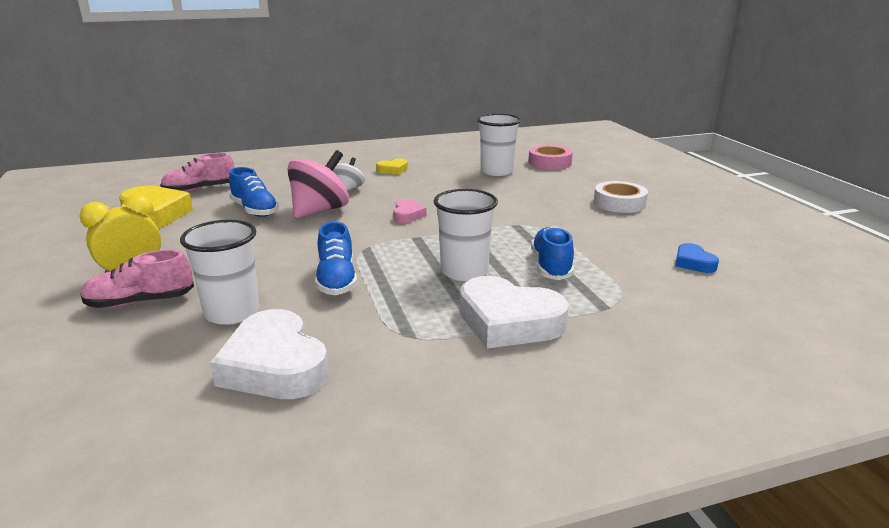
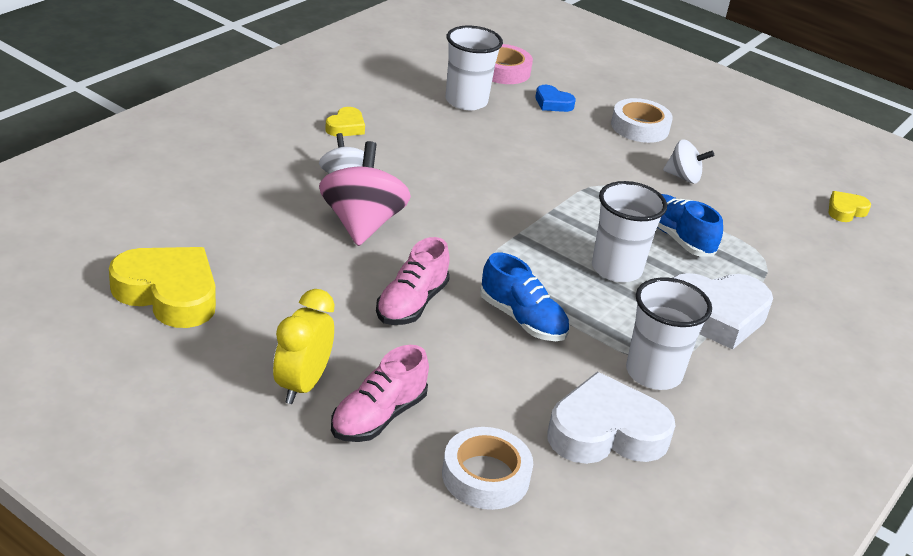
camera: 40 degrees left, 10 degrees up
pink shoe [160,153,235,193] -> pink shoe moved to [376,237,450,325]
white cup [180,220,259,325] -> white cup moved to [626,278,712,390]
white heart [210,309,329,399] -> white heart turned 150 degrees clockwise [548,372,676,464]
blue shoe [229,167,279,217] -> none
pink heart [393,200,427,223] -> none
blue heart [675,243,719,273] -> blue heart moved to [535,85,576,112]
none -> white tape [442,427,533,510]
none -> white spinning top [663,139,714,184]
none -> yellow heart [829,191,871,222]

